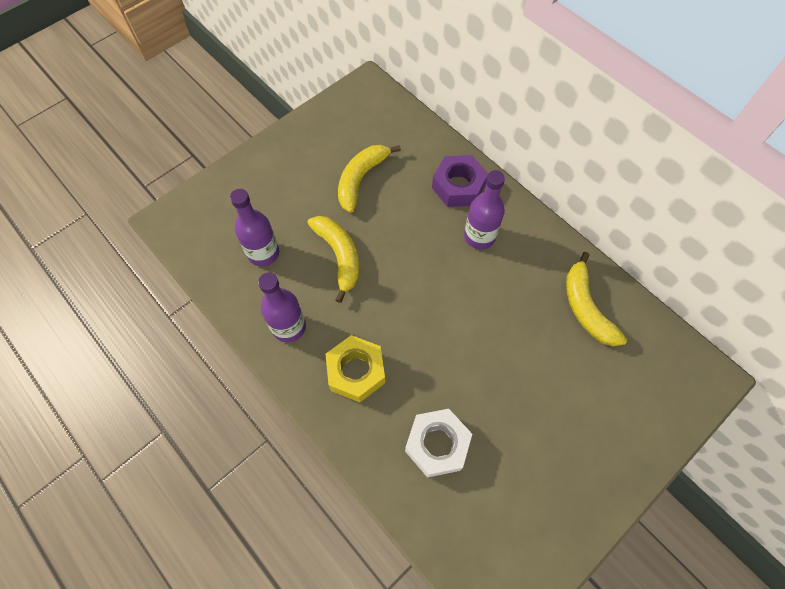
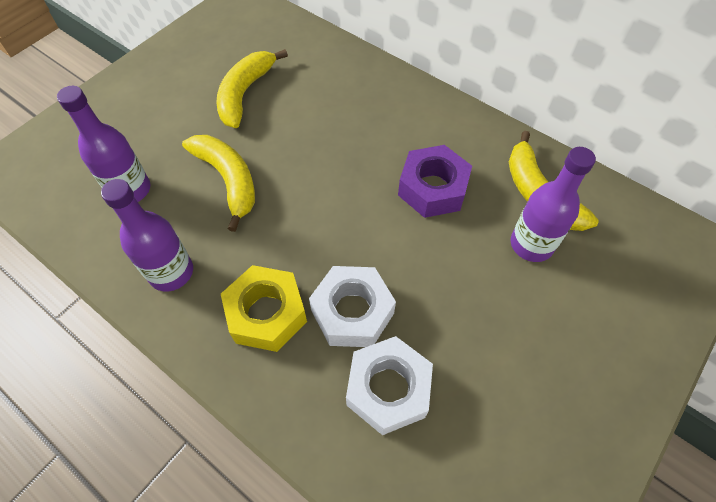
camera: 10 degrees left, 5 degrees down
purple nut [432,155,488,207] -> purple nut moved to [398,145,472,218]
purple bottle [464,170,505,249] -> purple bottle moved to [511,147,596,262]
none -> white nut [309,266,396,347]

